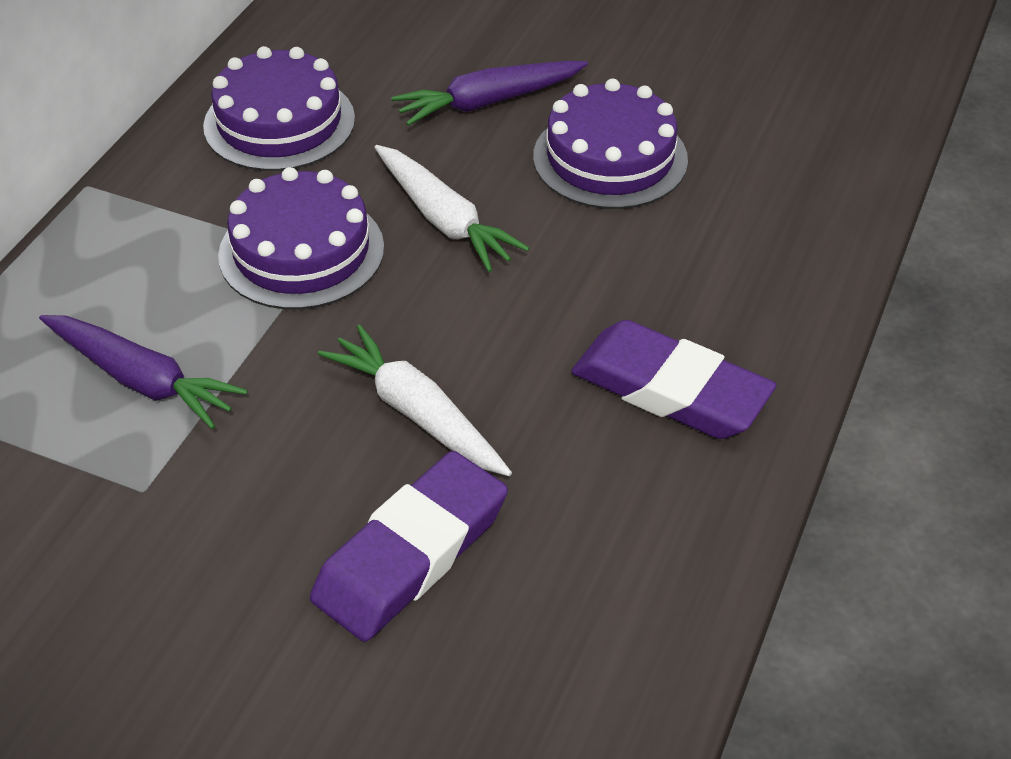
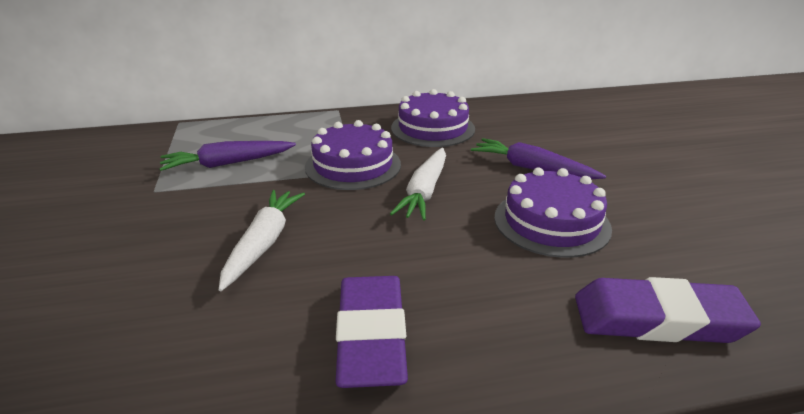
camera: 55 degrees right, 15 degrees down
purple carrot [39,315,248,429] -> purple carrot turned 75 degrees clockwise [160,141,296,171]
purple eraser [310,451,508,642] -> purple eraser moved to [575,277,761,343]

